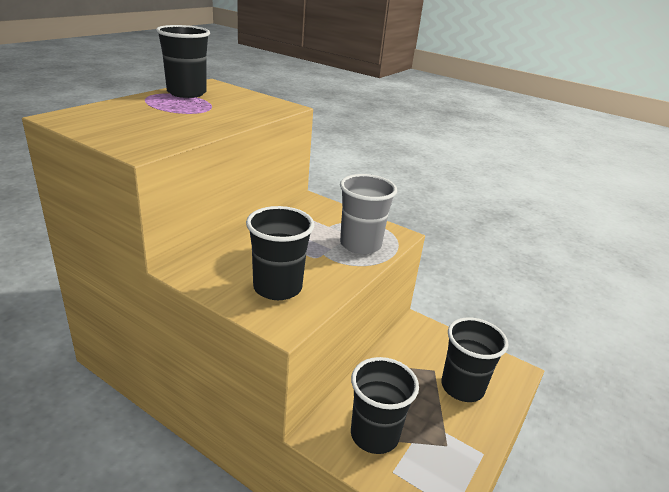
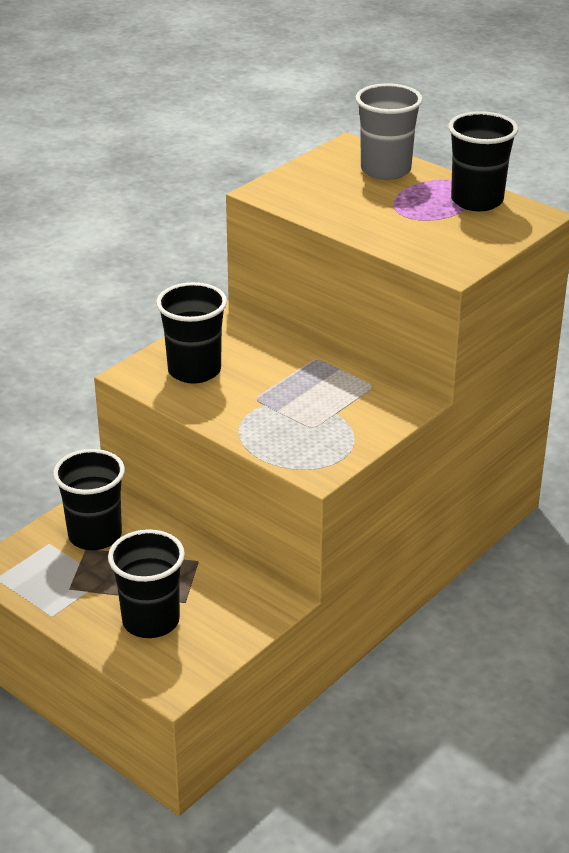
camera: 100 degrees right, 5 degrees up
grey cup [340,174,397,254] -> grey cup moved to [356,83,423,180]

